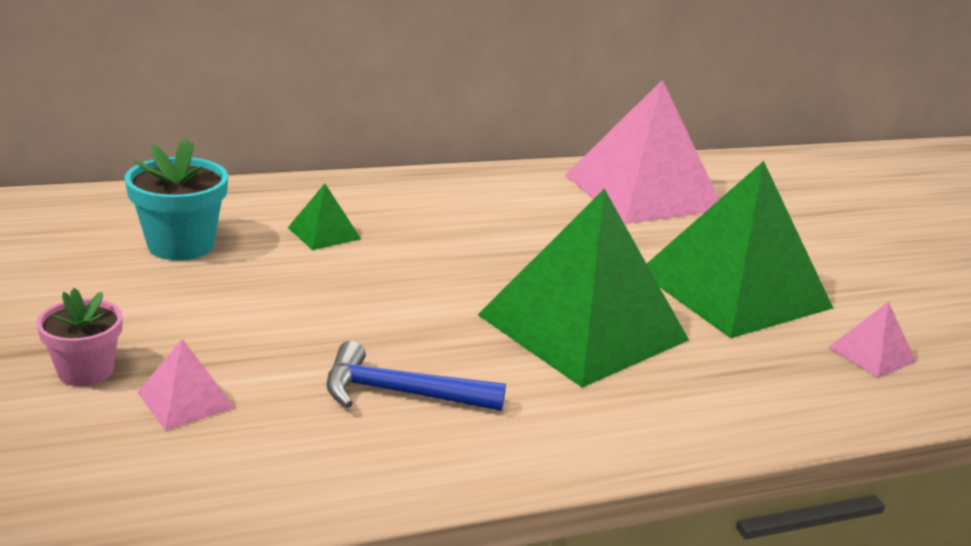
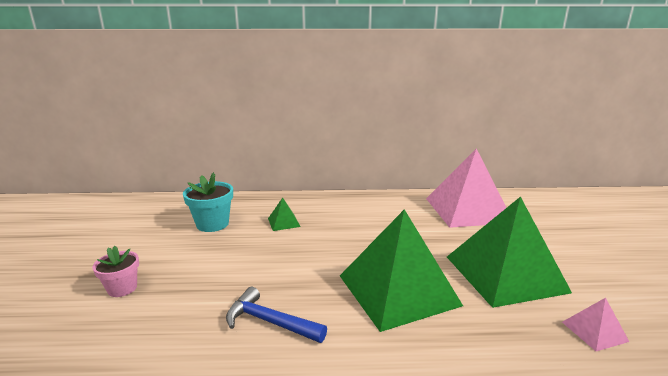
camera: 20 degrees right, 5 degrees down
pink pyramid [137,339,235,430] -> none

